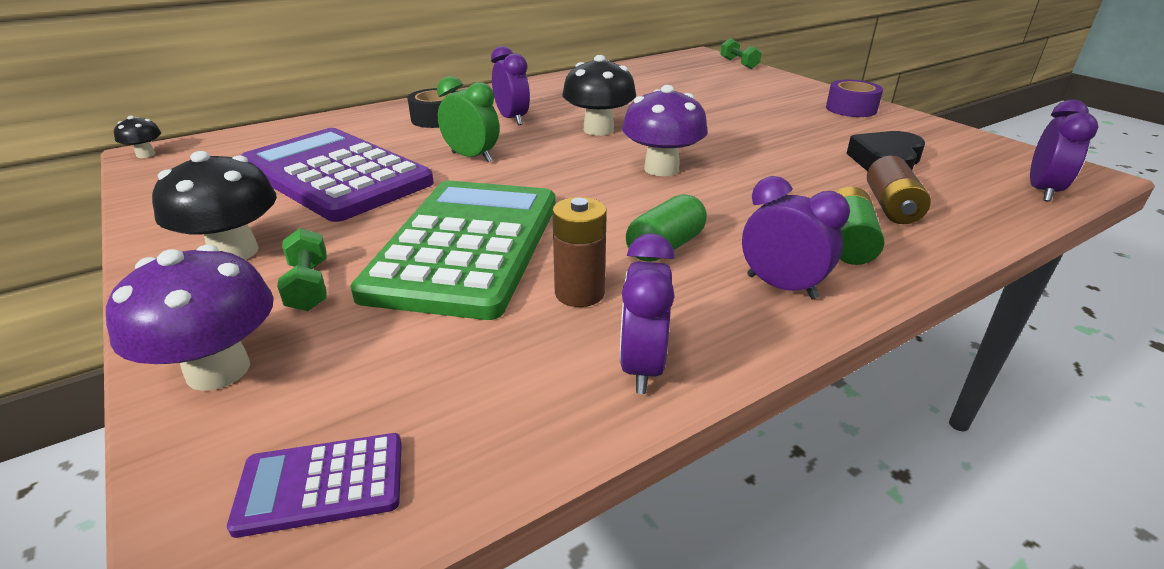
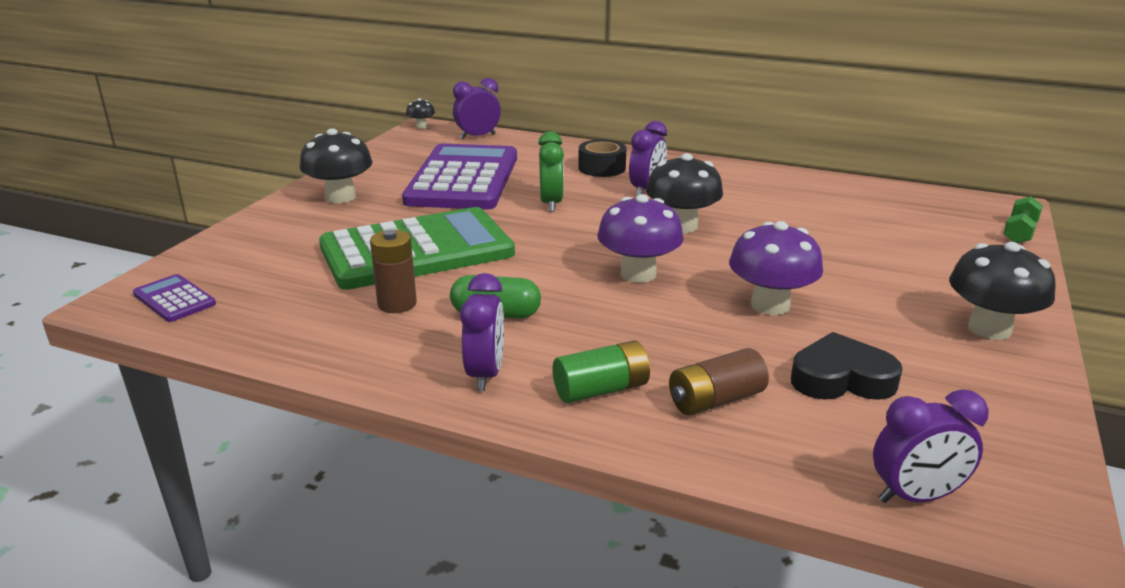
camera: 55 degrees right, 5 degrees down
purple mushroom [106,245,274,391] -> purple mushroom moved to [729,221,823,315]
green dumbbell [277,228,327,311] -> none
purple clock [620,233,675,394] -> purple clock moved to [453,78,501,139]
purple tape [826,80,883,117] -> black mushroom [949,242,1056,340]

